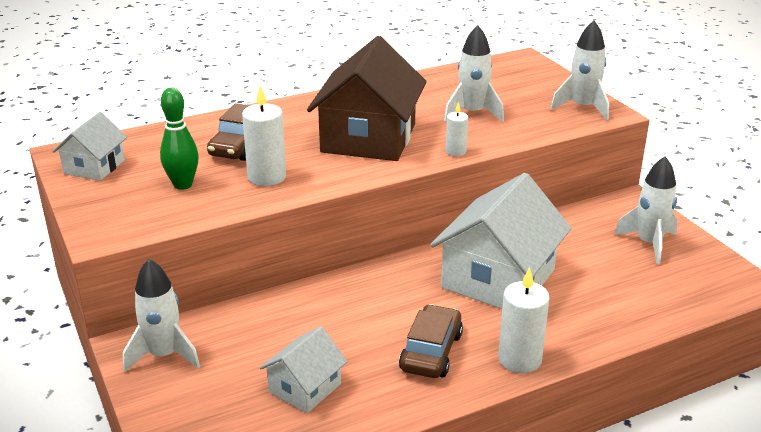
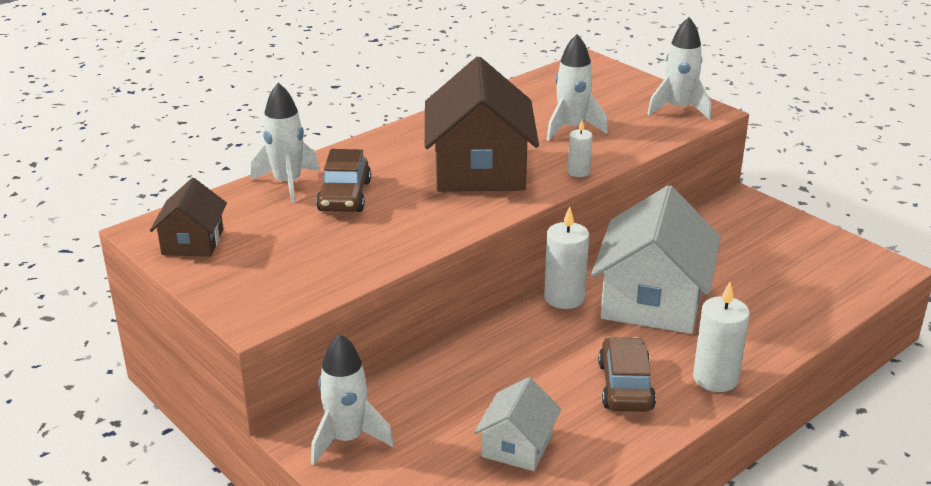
camera: 15 degrees left, 0 degrees up
white house [52,112,127,181] -> brown house [150,178,227,257]
green bowling pin [160,88,199,190] -> none
white candle [242,85,286,186] -> white candle moved to [544,206,589,309]
white rocket [614,156,678,265] -> white rocket moved to [251,82,320,203]

